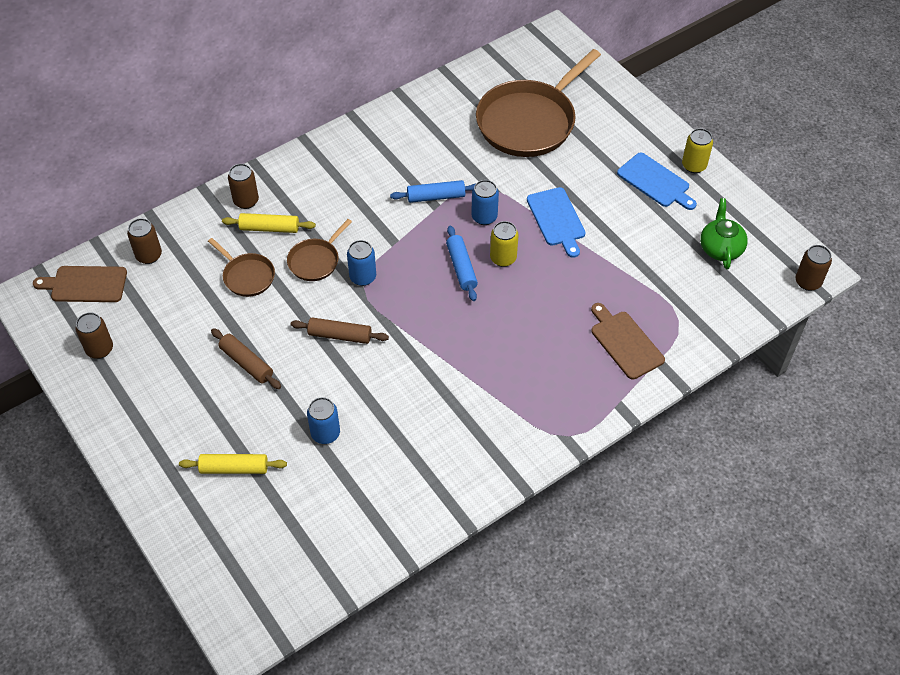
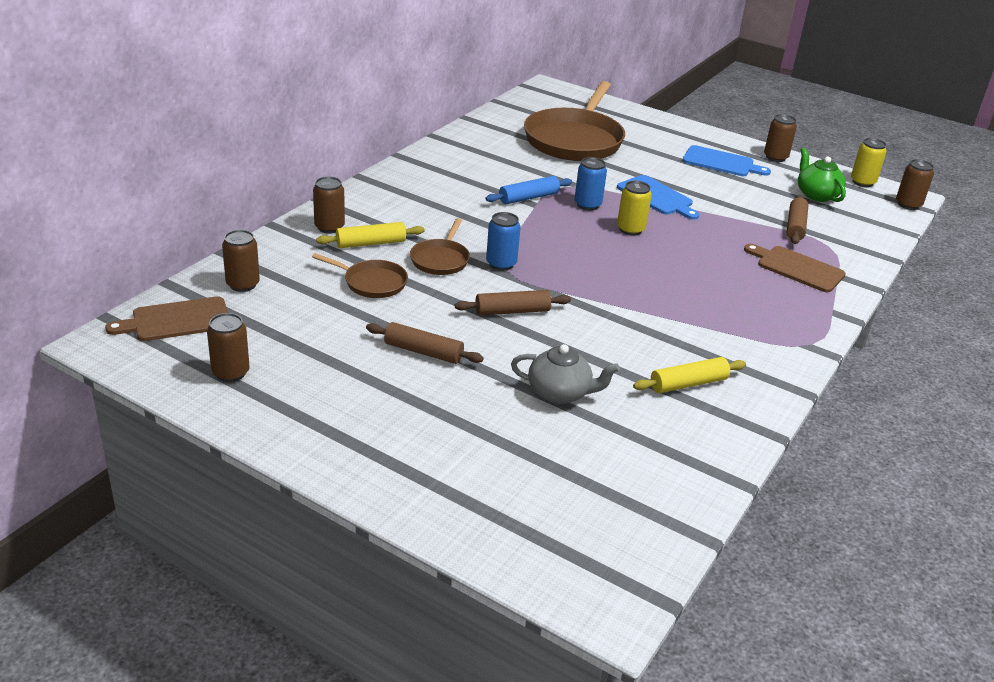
camera: 25 degrees left, 20 degrees down
yellow rolling pin [179,454,287,474] -> yellow rolling pin moved to [633,357,746,393]
blue can [307,397,340,444] -> grey teapot [511,344,620,404]
blue rolling pin [446,226,478,301] -> none
yellow can [682,128,713,173] -> yellow can moved to [851,138,887,187]
none -> brown can [764,114,797,162]
none -> brown rolling pin [787,195,809,244]

